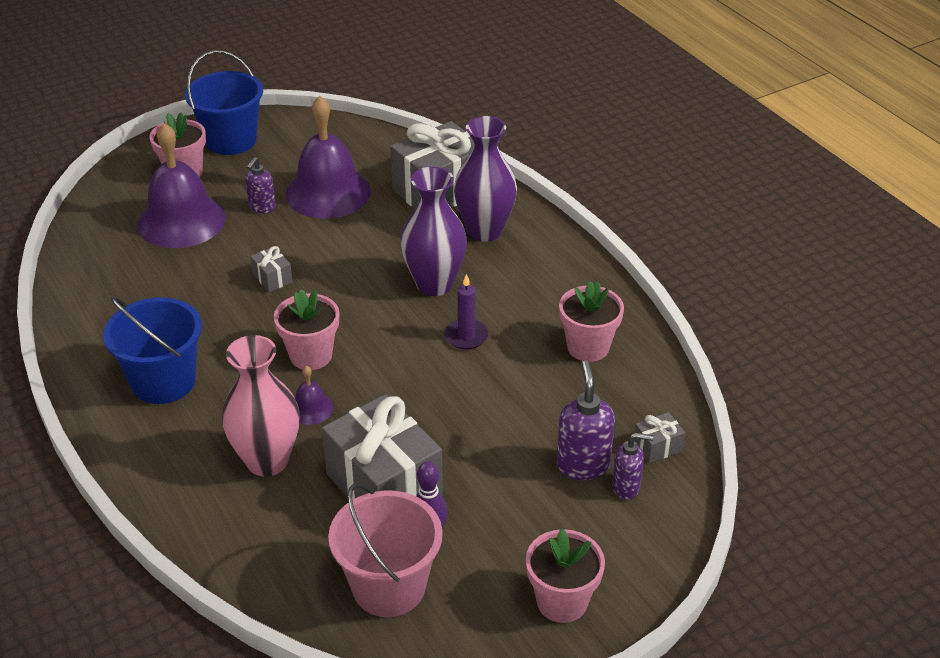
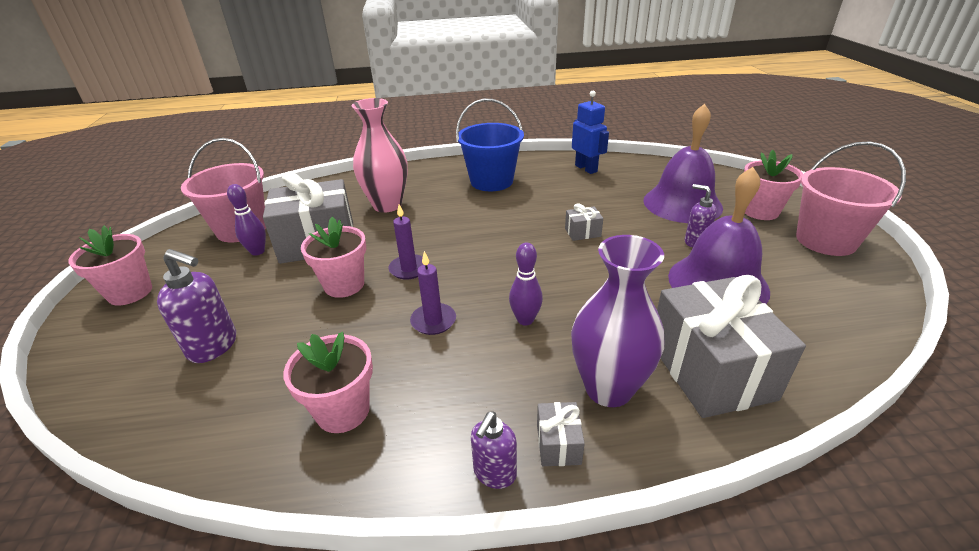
camera: 115 degrees right, 5 degrees down
blue bucket [185,50,263,155] -> pink bucket [796,141,906,256]
pink flower pot [274,289,339,370] -> pink flower pot moved to [301,217,366,298]
purple bell [295,366,334,425] -> none
purple vase [400,167,467,296] -> purple bowling pin [509,243,543,326]
purple soap dispenser [612,433,653,500] -> purple soap dispenser moved to [471,411,517,489]
grey gift [634,412,685,463] -> grey gift moved to [537,402,585,466]
none -> purple candle [389,205,424,280]
none -> blue robot [572,91,609,174]

